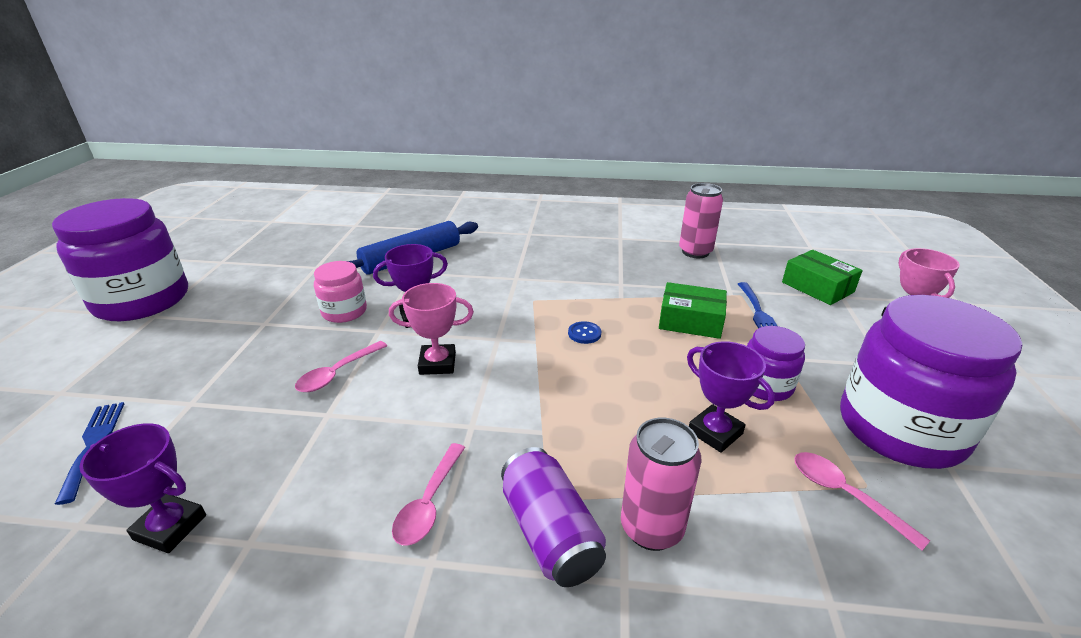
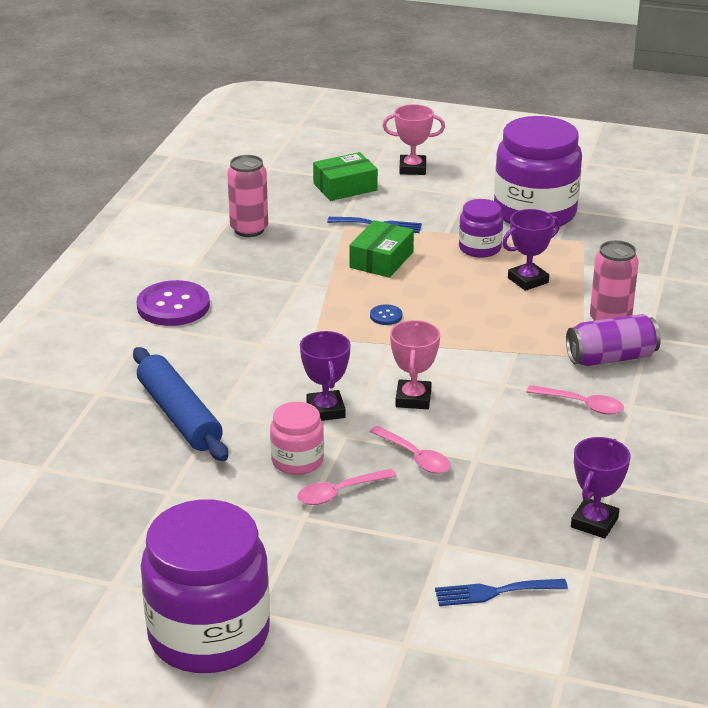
camera: 80 degrees left, 0 degrees up
pink spoon [794,452,930,551] -> pink spoon moved to [297,469,397,505]
none -> purple button [137,280,210,326]

